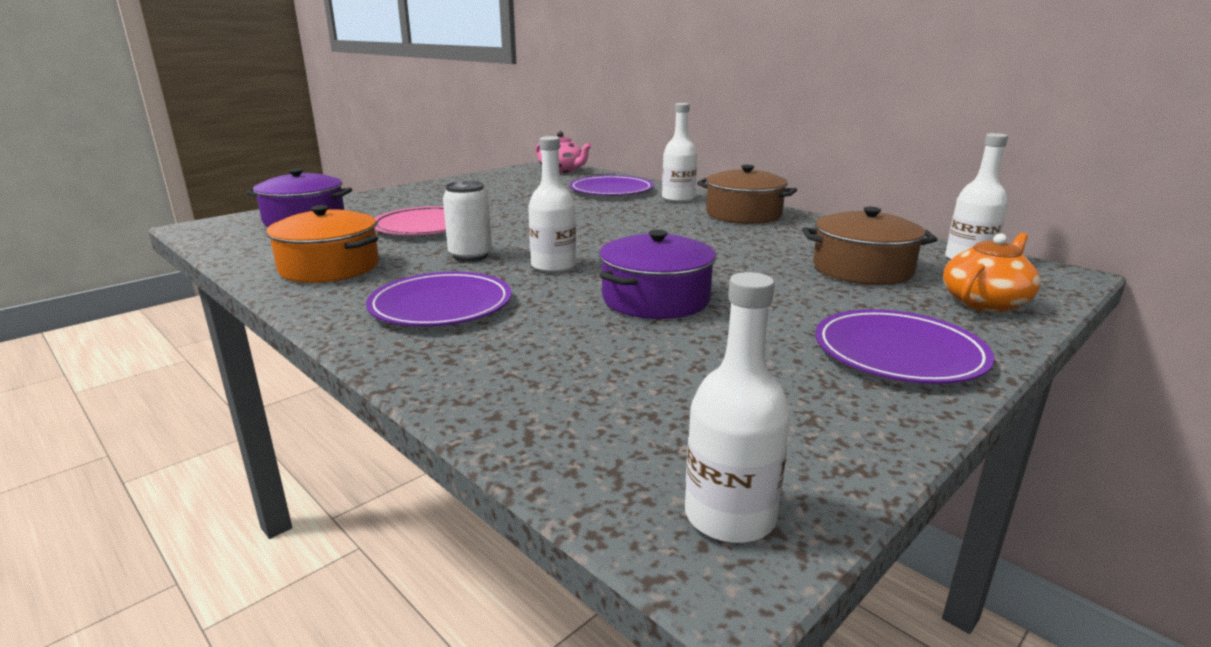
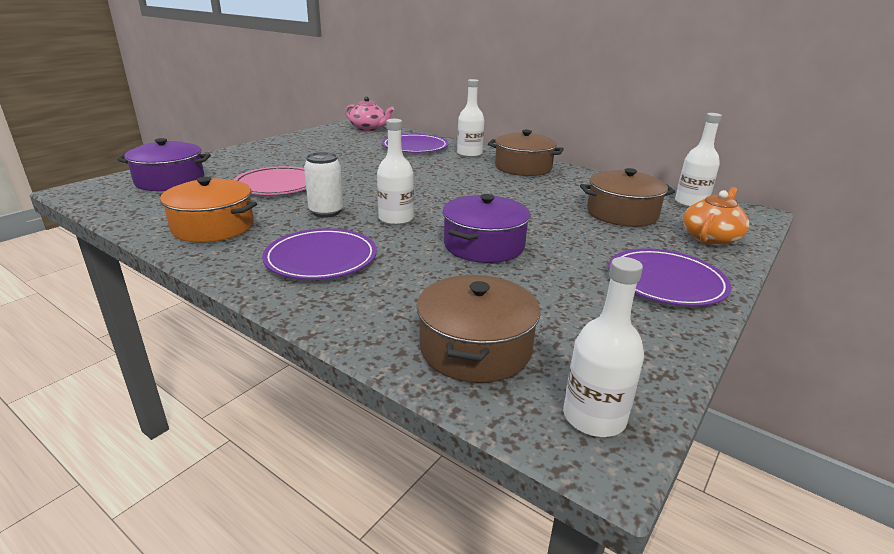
camera: 10 degrees left, 5 degrees up
none -> brown pot [417,275,540,383]

